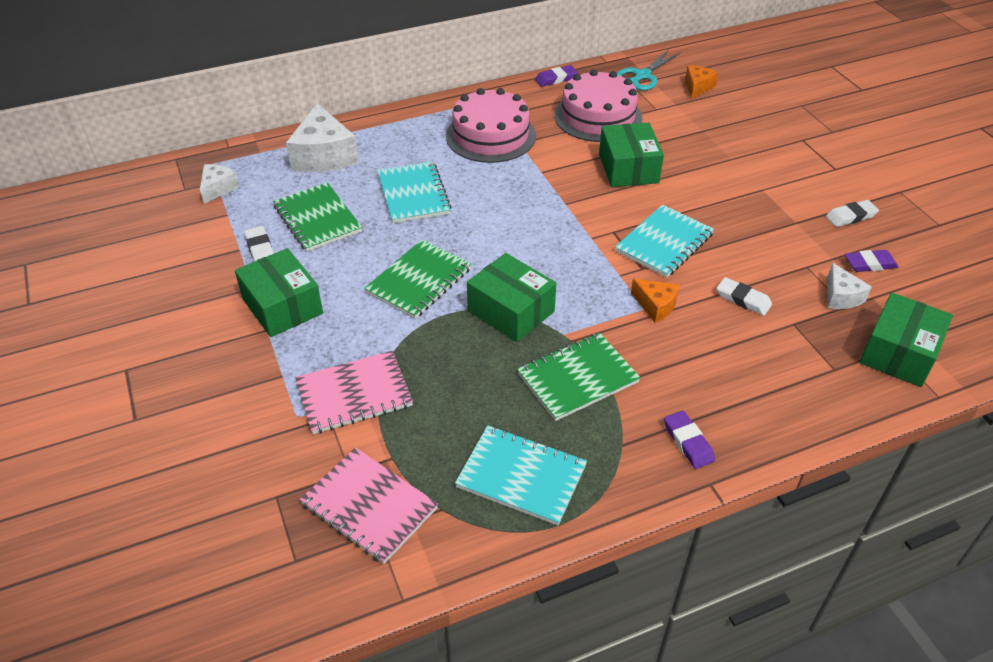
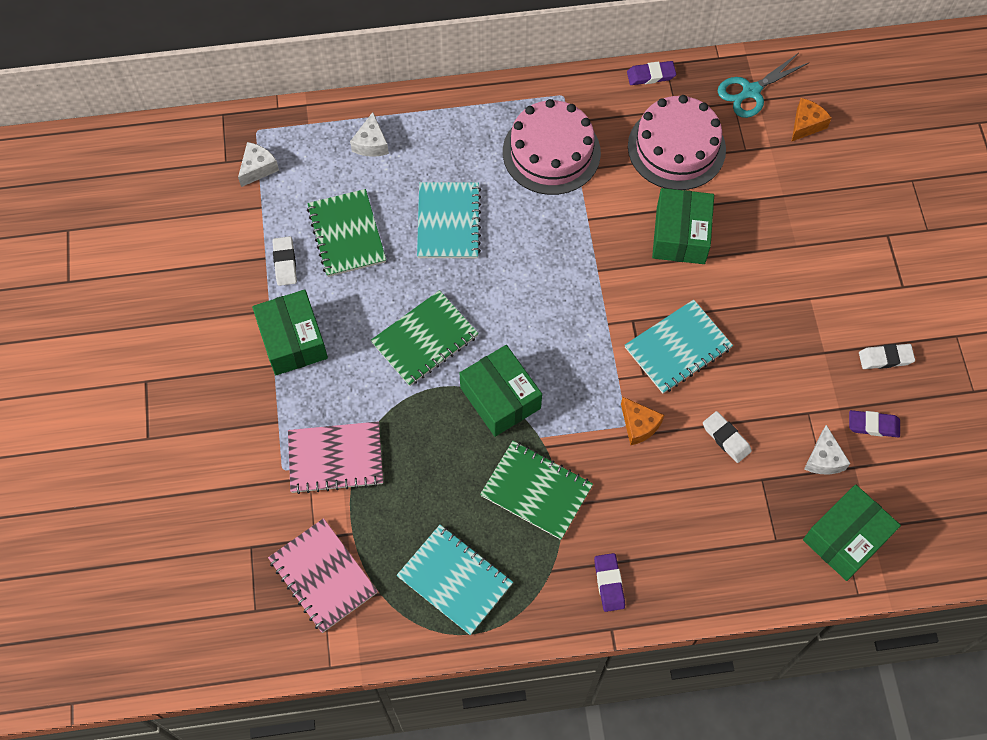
camera: 15 degrees right, 20 degrees up
white cheese [286,103,358,172] -> white cheese [350,112,389,157], size x0.53
green notebook [517,333,641,421] -> green notebook turned 45 degrees clockwise [480,441,593,540]

